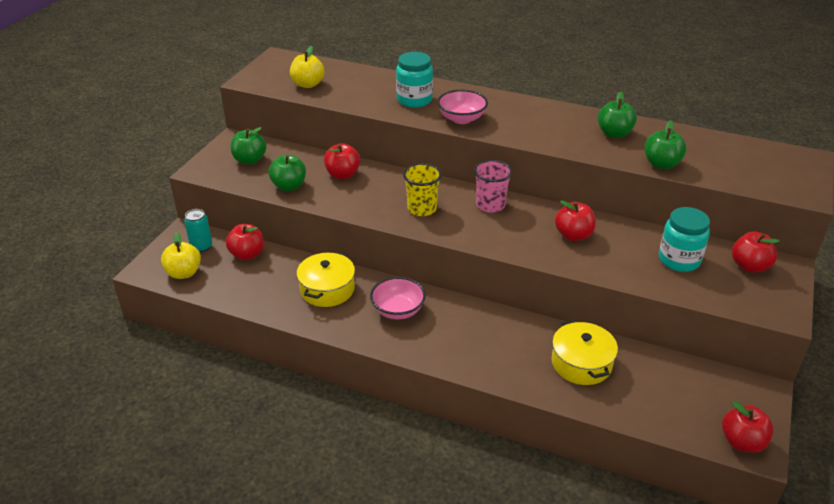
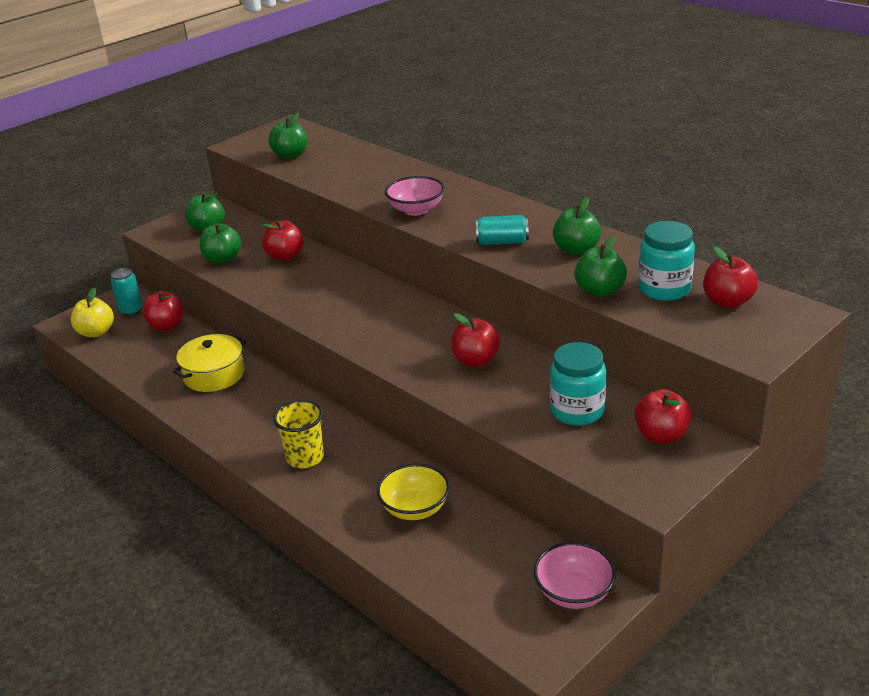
camera: 25 degrees right, 5 degrees down
yellow apple [290,46,325,88] -> green apple [268,113,308,159]
pink bowl [370,277,426,319] -> pink bowl moved to [534,542,616,609]
turquoise jar [396,52,433,108] -> turquoise jar moved to [638,221,695,301]
yellow cup [403,163,442,216] -> yellow cup moved to [273,400,324,468]
pink cup [474,160,513,213] -> none
yellow pot [552,320,618,385] -> yellow bowl [377,463,450,520]
red apple [722,401,774,453] -> red apple moved to [703,247,758,308]
none -> turquoise can [476,215,529,245]

